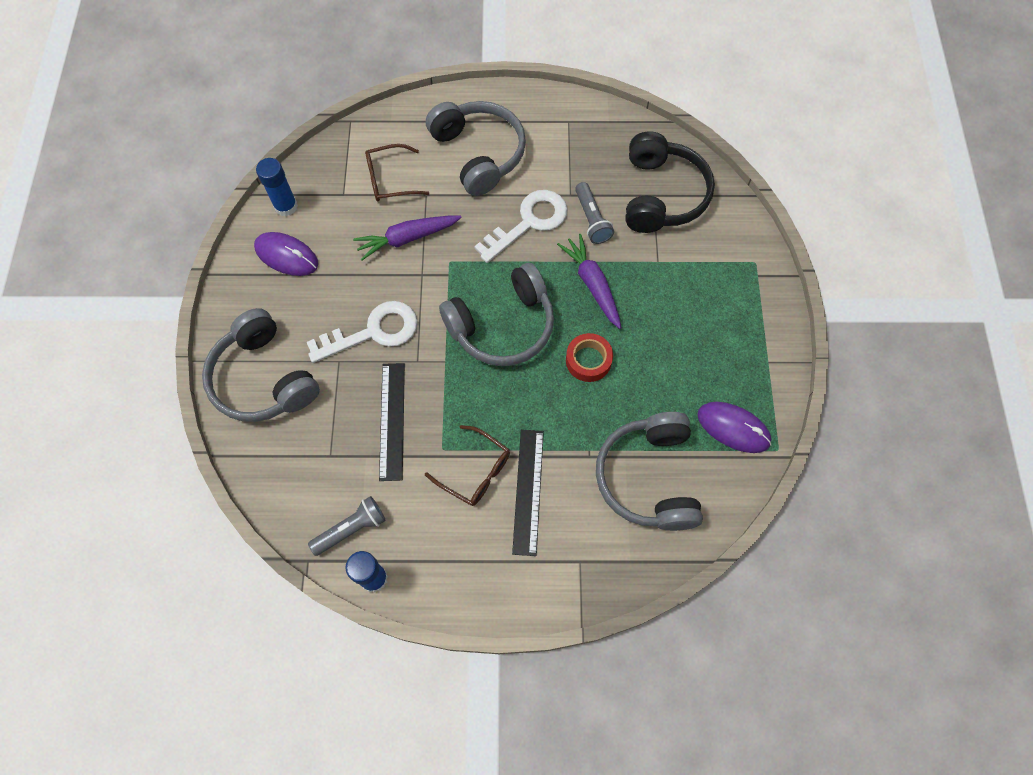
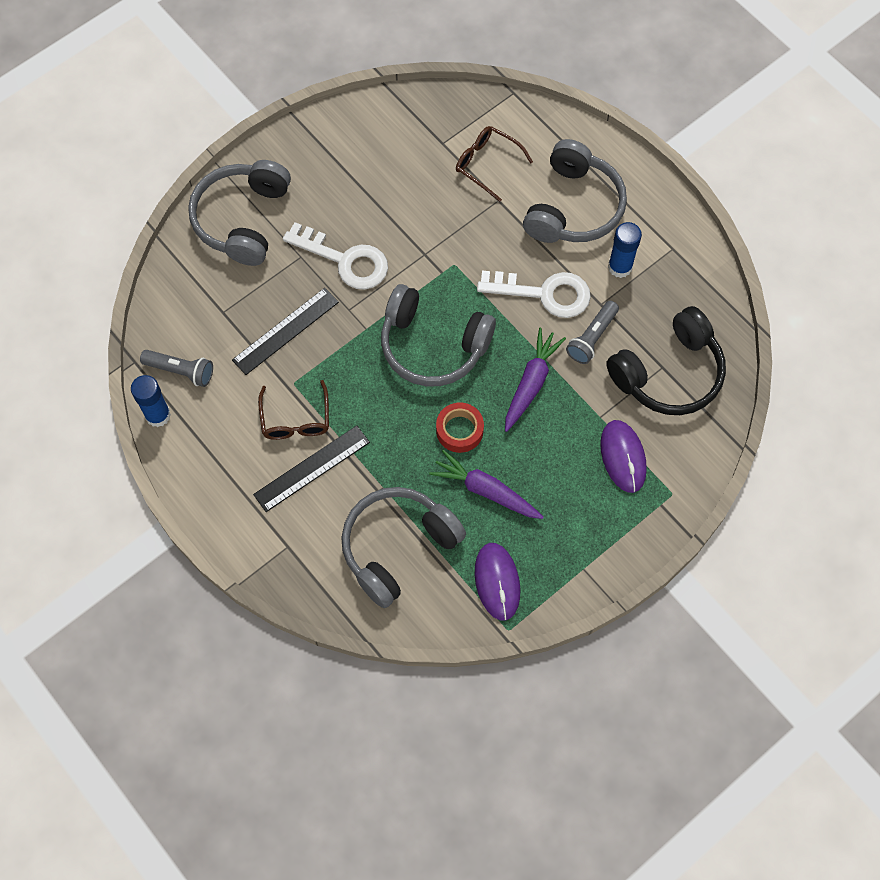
camera: 50 degrees right, 0 degrees up
purple mouse [254,232,318,276] -> purple mouse moved to [600,420,647,493]
blue glue stick [256,158,298,216] -> blue glue stick moved to [608,222,642,278]
purple carrot [353,215,462,261] -> purple carrot moved to [429,450,544,519]

